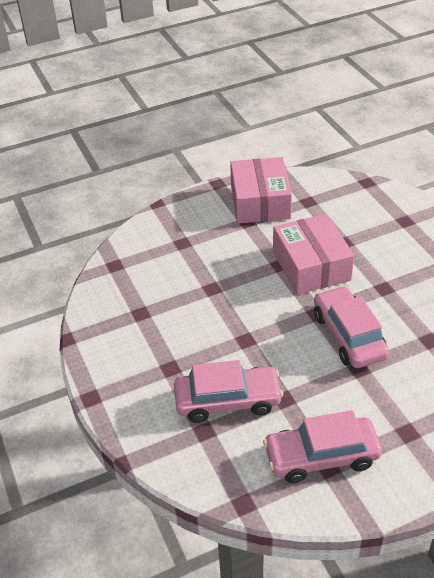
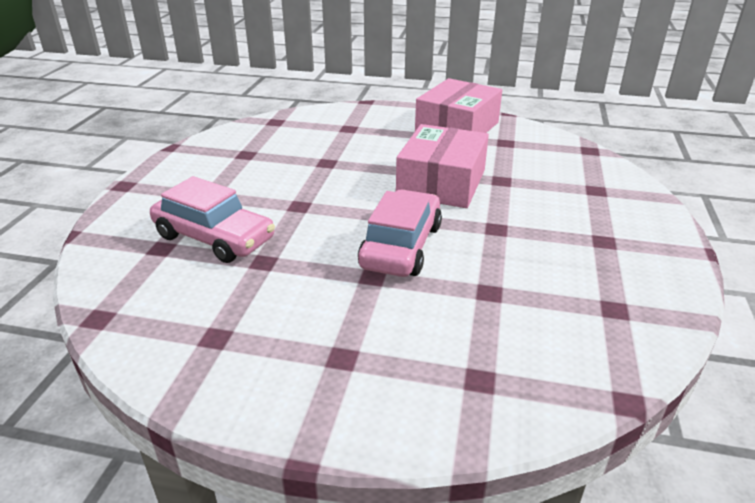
camera: 35 degrees right, 10 degrees down
pink car [263,410,382,483] -> none

